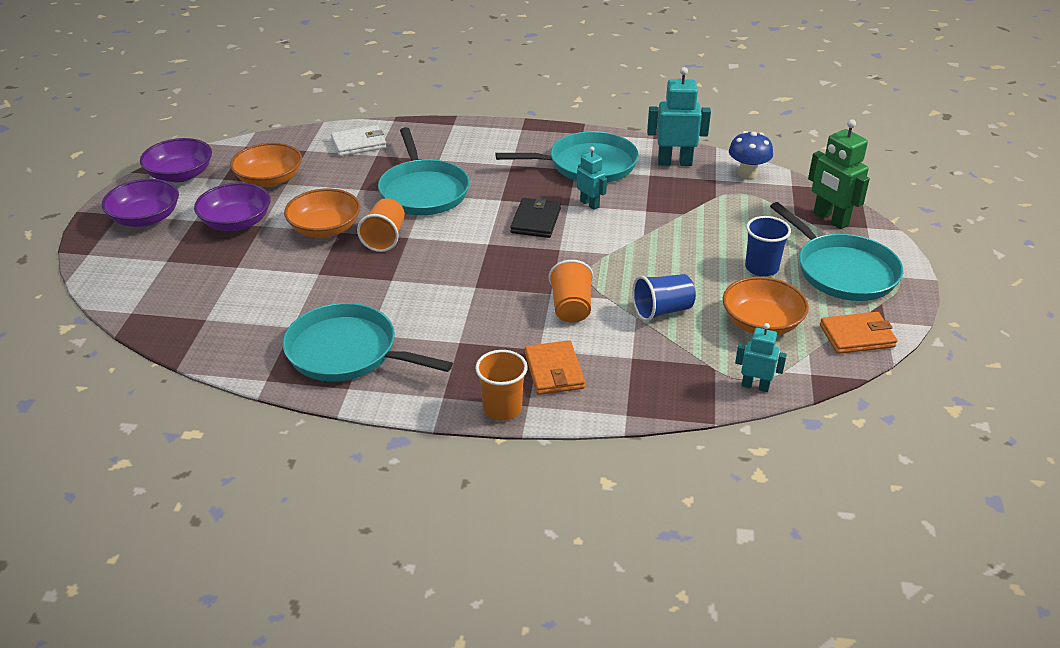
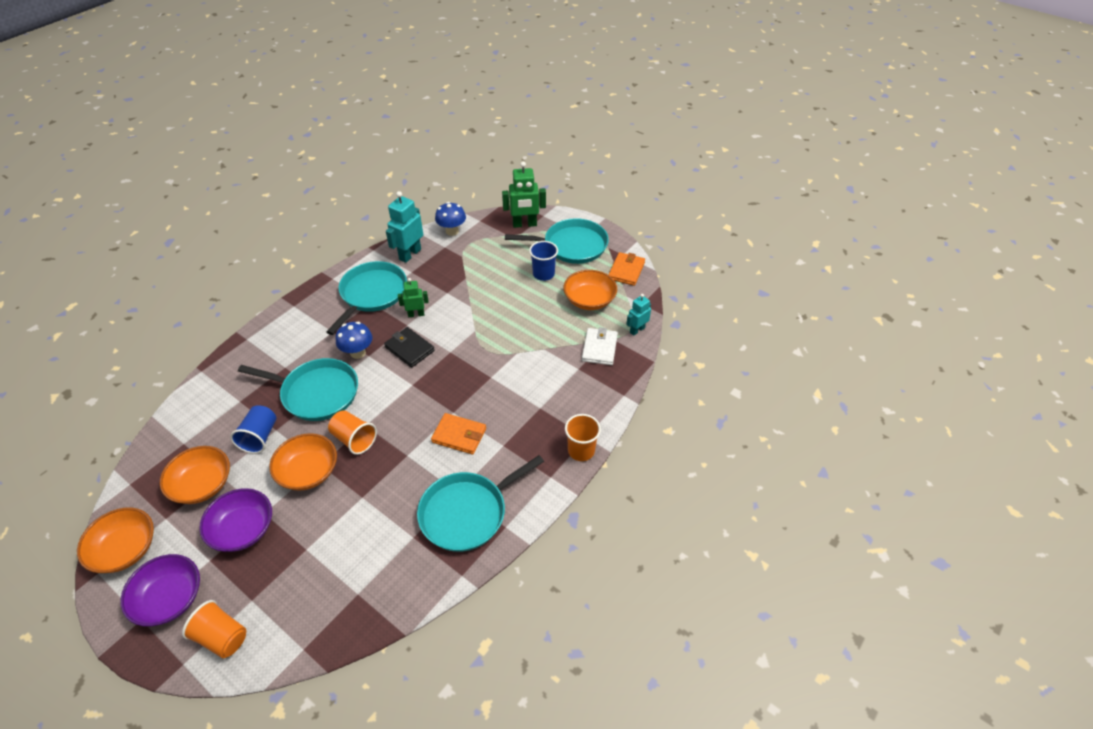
camera: 60 degrees left, 10 degrees up
purple bowl [140,138,212,182] -> orange bowl [77,507,154,573]
white wallet [331,125,387,156] -> white wallet moved to [582,327,618,365]
orange wallet [525,340,585,395] -> orange wallet moved to [431,413,486,455]
orange cup [549,260,593,322] -> orange cup moved to [182,600,246,658]
turquoise robot [577,147,607,210] -> green robot [398,278,429,317]
blue cup [632,274,696,321] -> blue cup moved to [230,405,276,454]
none -> blue mushroom [336,321,372,359]

